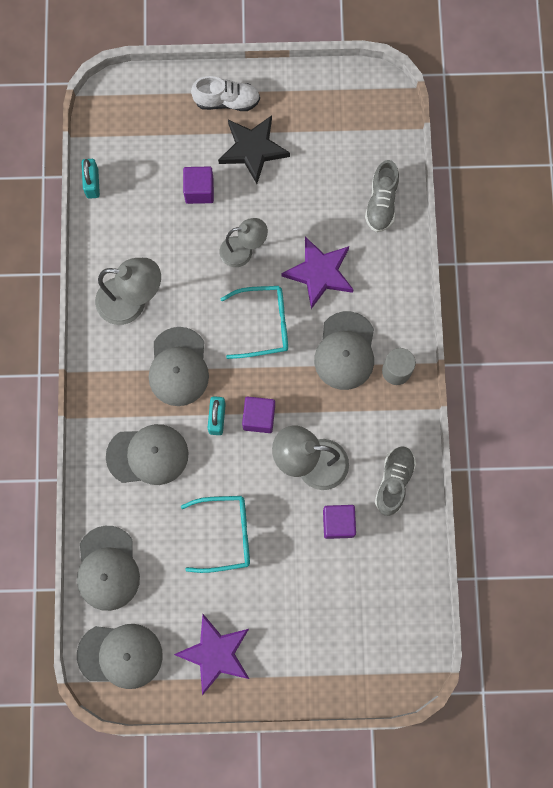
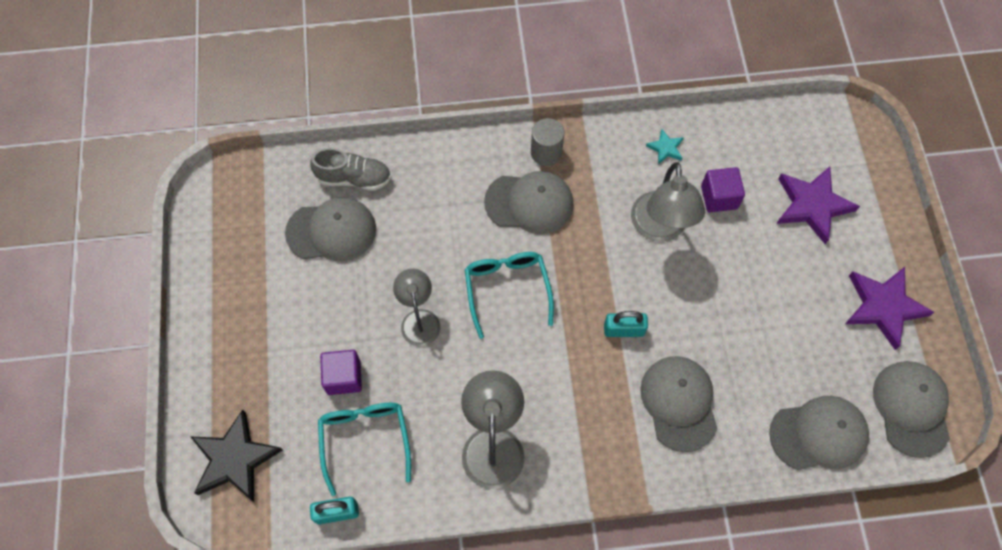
camera: 95 degrees left, 10 degrees down
grey cap [149,327,209,406] -> grey cap moved to [285,197,376,261]
turquoise glasses [181,496,250,573] -> turquoise glasses moved to [318,403,411,496]
white shoe [191,76,260,111] -> none
black star [218,115,290,184] -> black star moved to [190,410,283,502]
purple cube [242,397,275,433] -> none
purple star [282,237,354,309] -> purple star moved to [776,167,860,244]
grey shoe [375,447,416,516] -> turquoise star [646,129,684,164]

